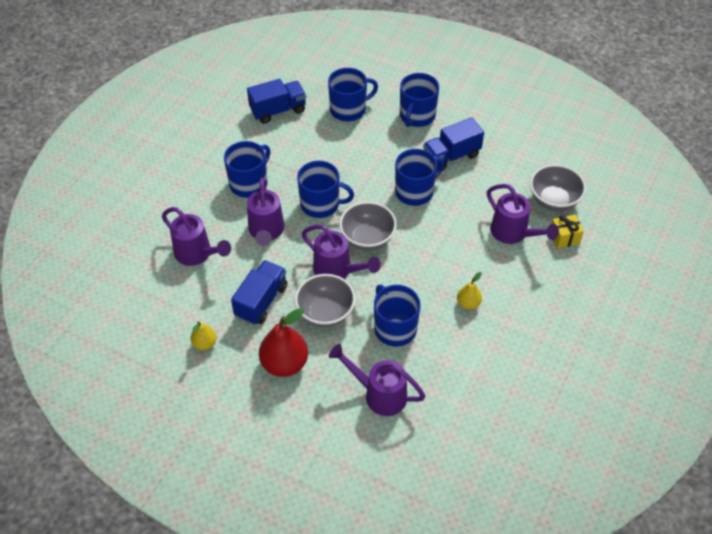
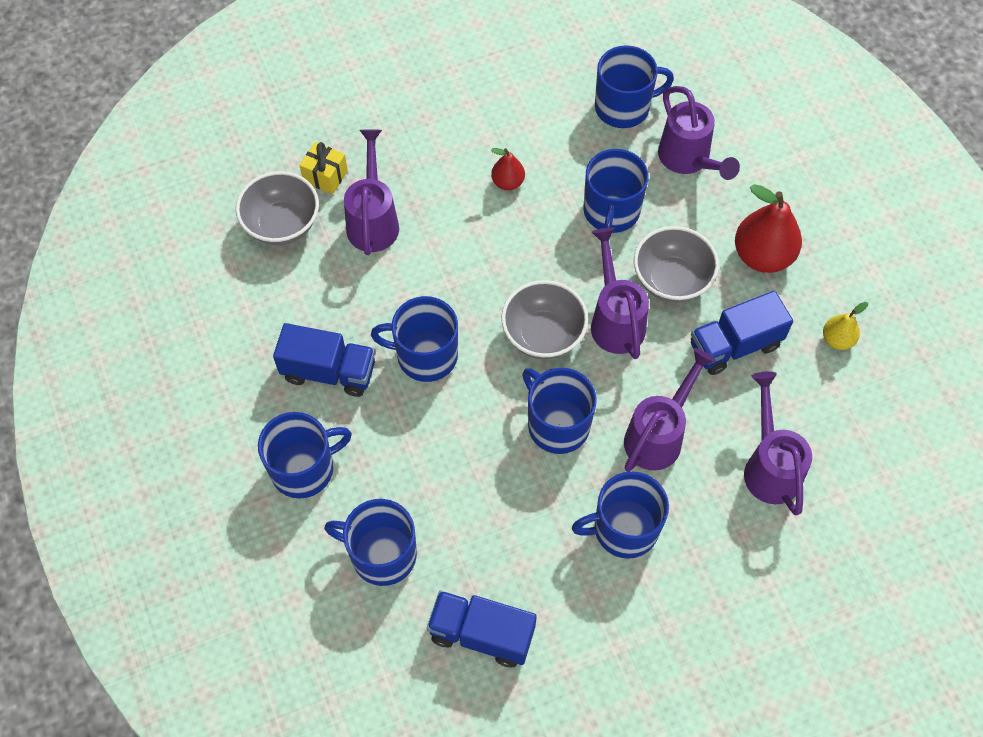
camera: 140 degrees left, 10 degrees up
yellow pear [457,272,482,310] -> red pear [491,148,525,190]
none -> blue mug [595,45,674,128]

